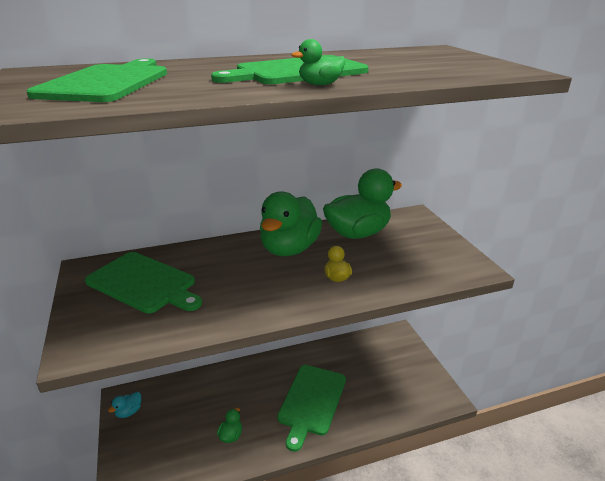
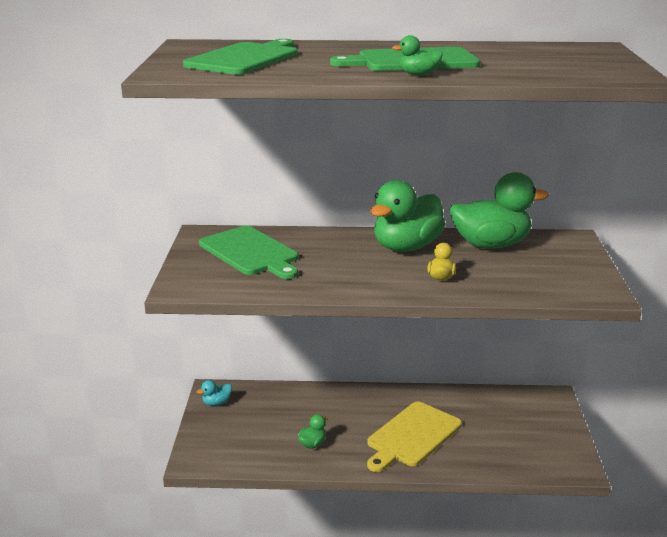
camera: 20 degrees right, 5 degrees down
green cutting board [277,365,346,452] -> yellow cutting board [367,402,462,472]

